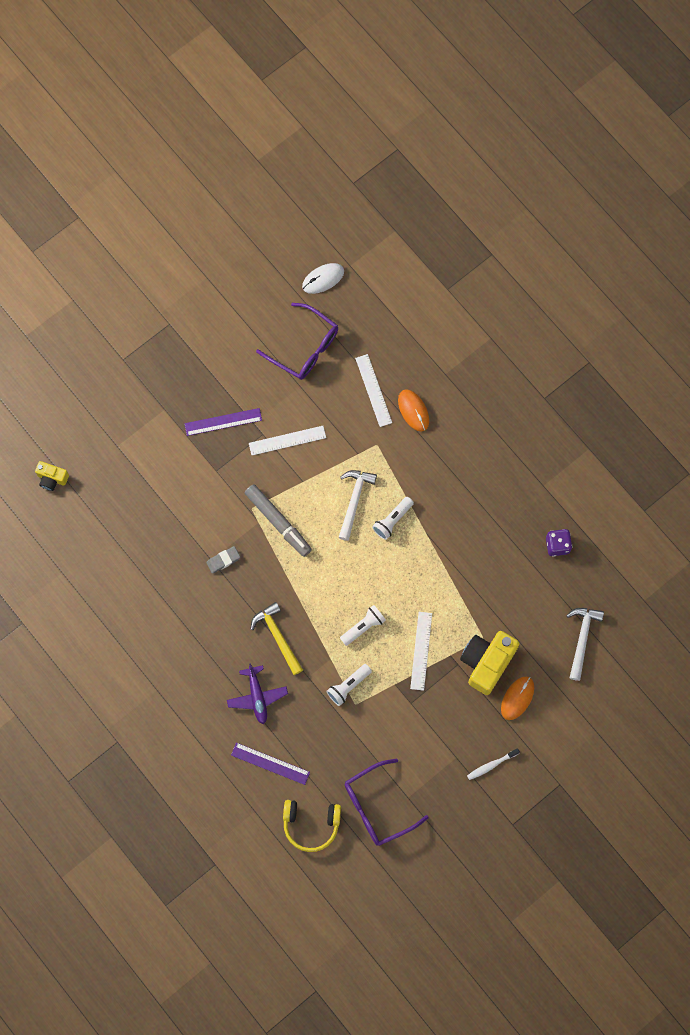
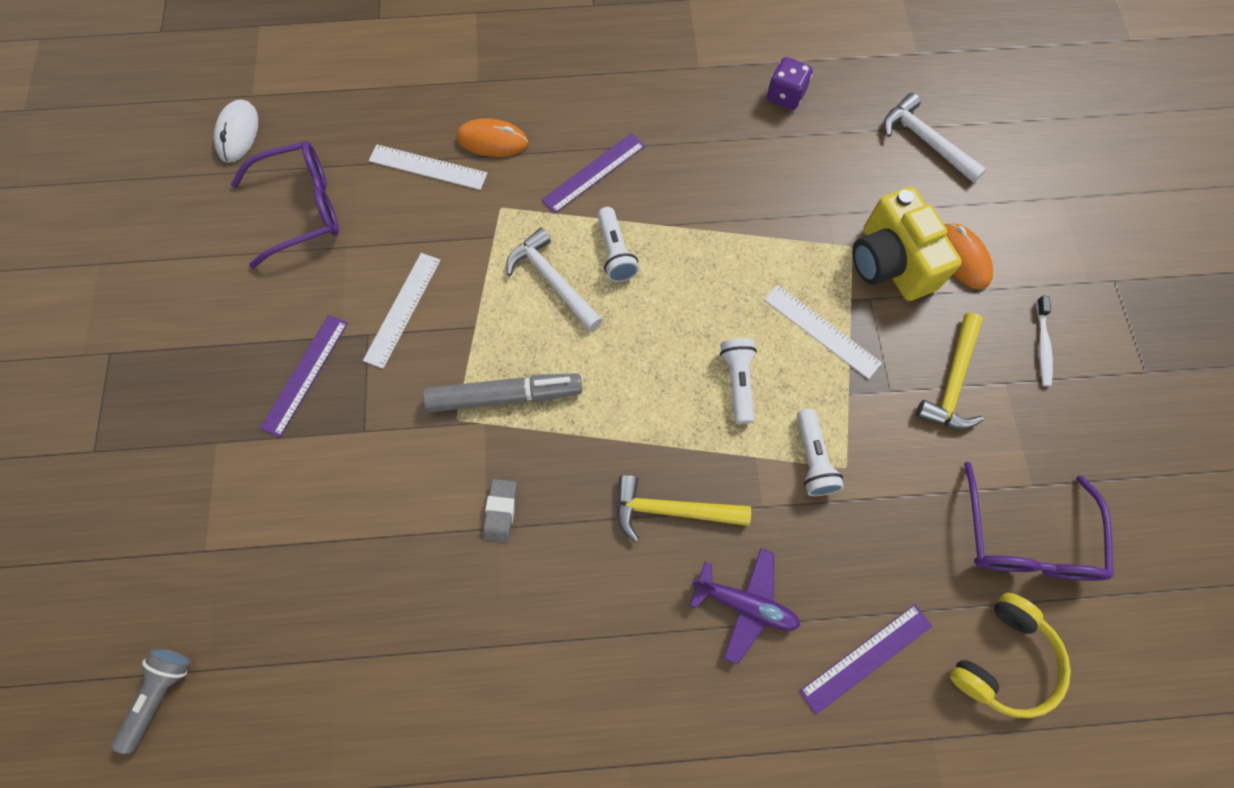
camera: 55 degrees left, 5 degrees down
yellow camera [35,461,69,491] -> grey flashlight [111,648,191,754]
none -> purple ruler [542,133,645,213]
none -> yellow hammer [916,313,984,430]

